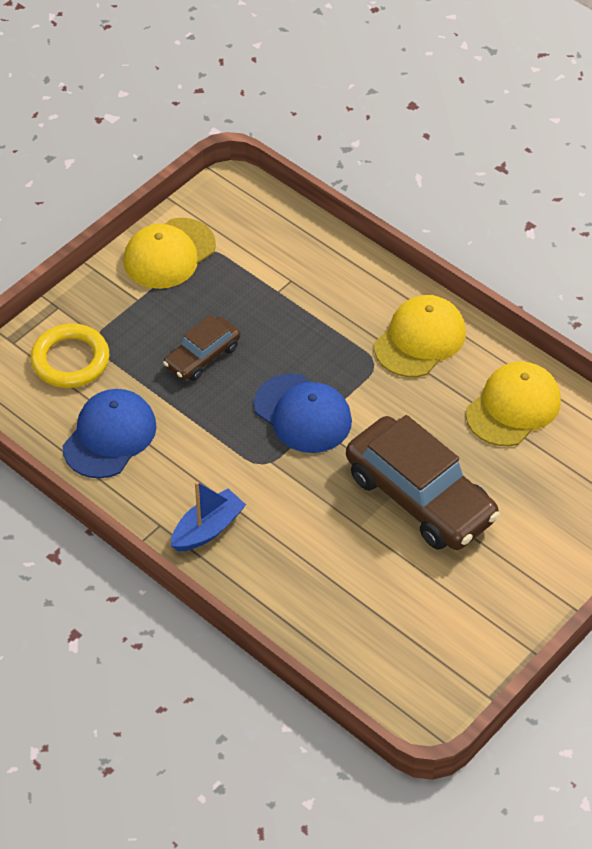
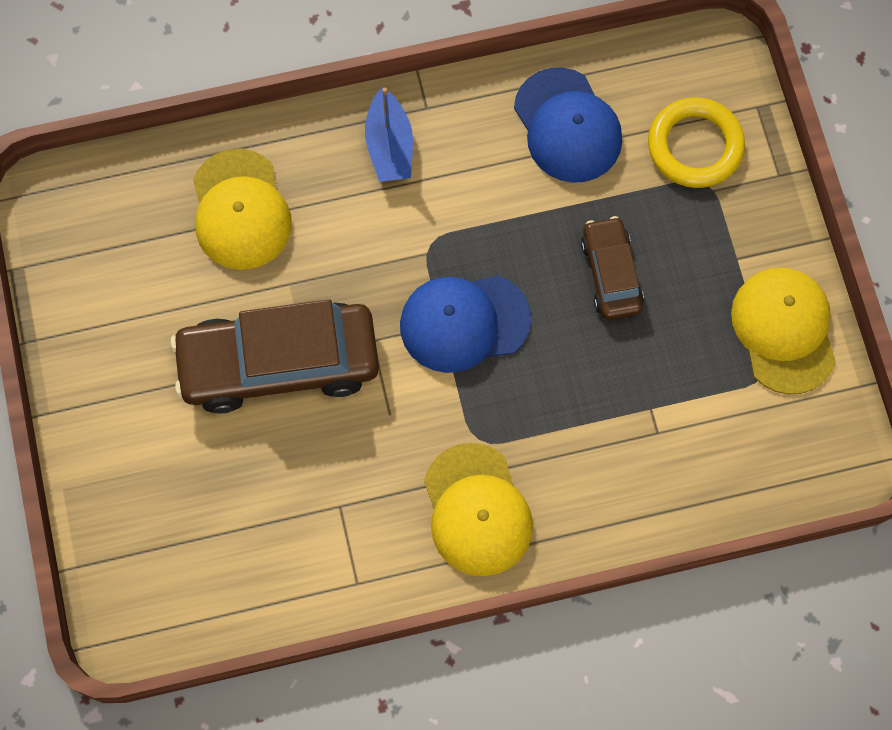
camera: 125 degrees right, 20 degrees up
yellow cap [466,362,561,446] -> yellow cap moved to [193,149,292,270]

